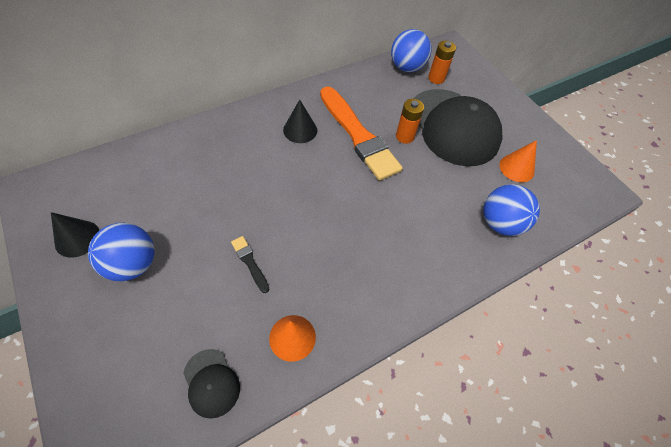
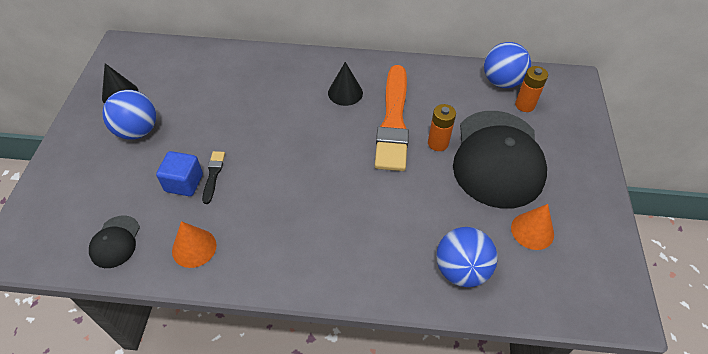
camera: 40 degrees right, 5 degrees down
none -> blue cube [156,151,203,196]

